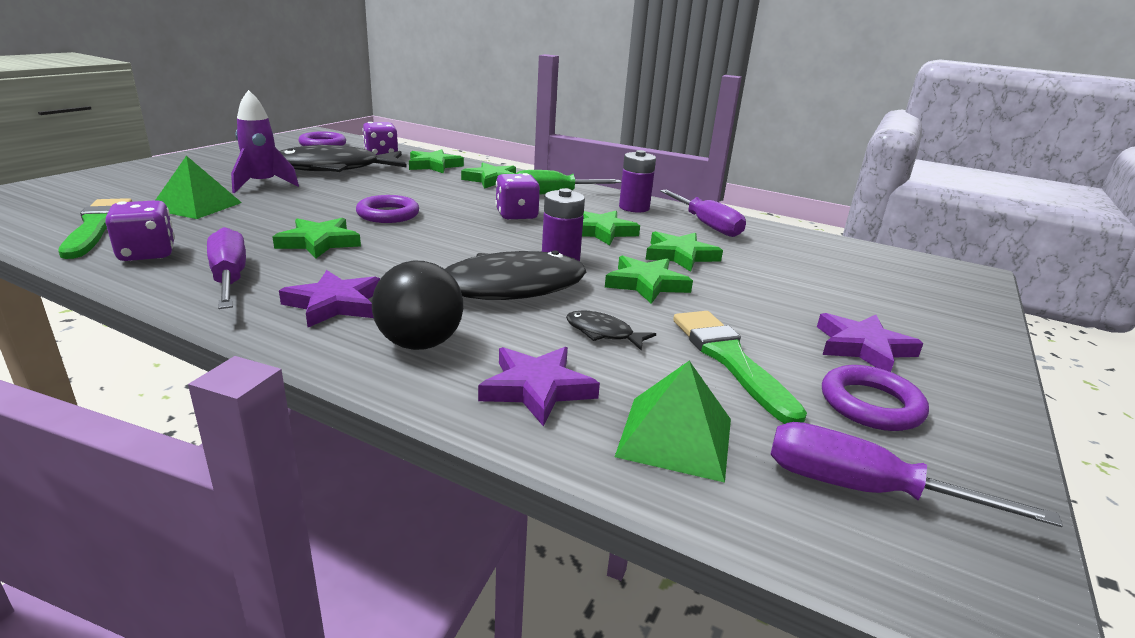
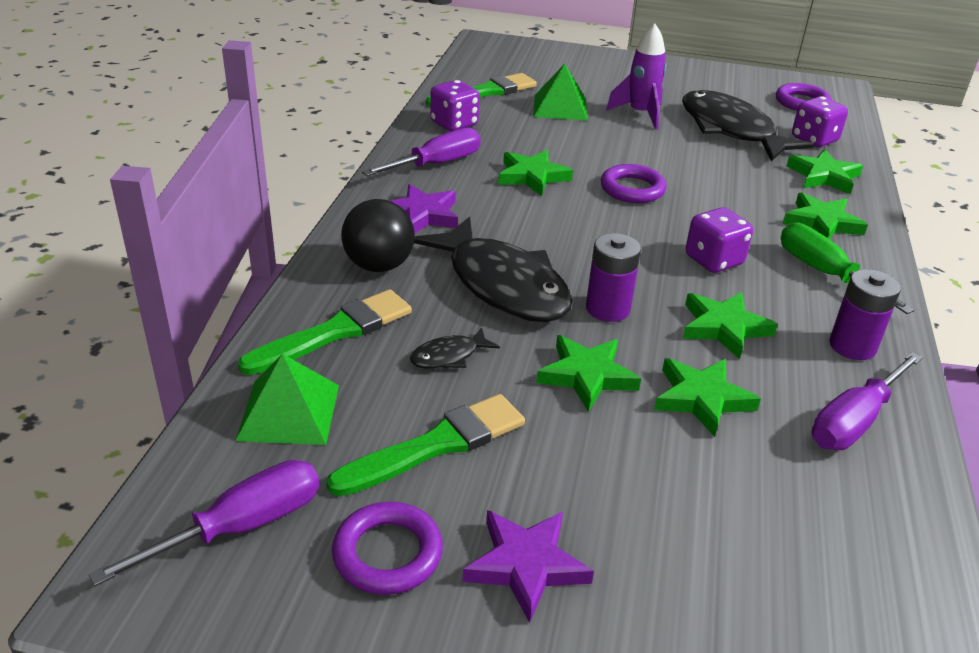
camera: 75 degrees right, 10 degrees up
purple star [478,347,600,426] -> green brush [238,289,412,375]
black fish [566,310,656,351] -> black fish turned 135 degrees counterclockwise [410,327,500,369]
purple screwdriver [771,422,1063,527] -> purple screwdriver turned 45 degrees clockwise [89,460,319,586]

